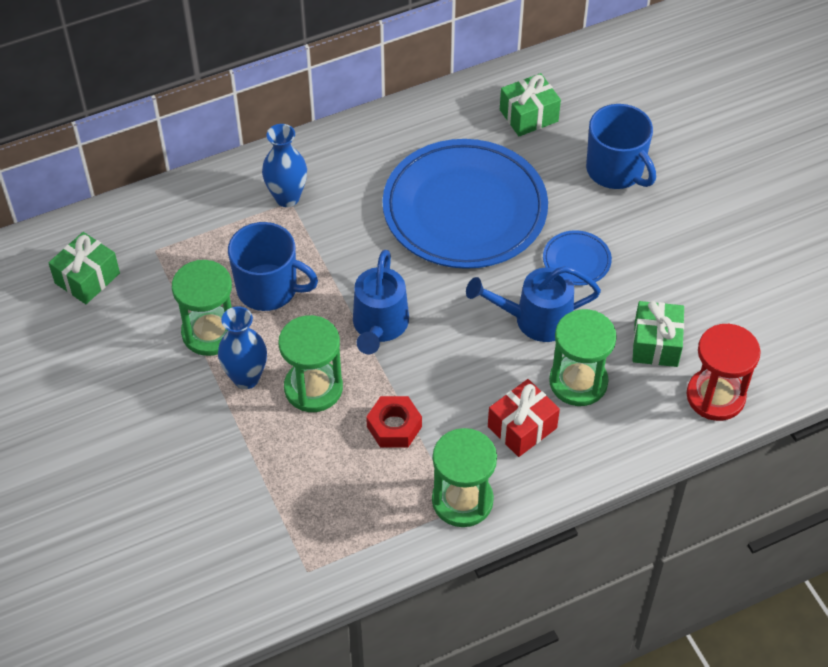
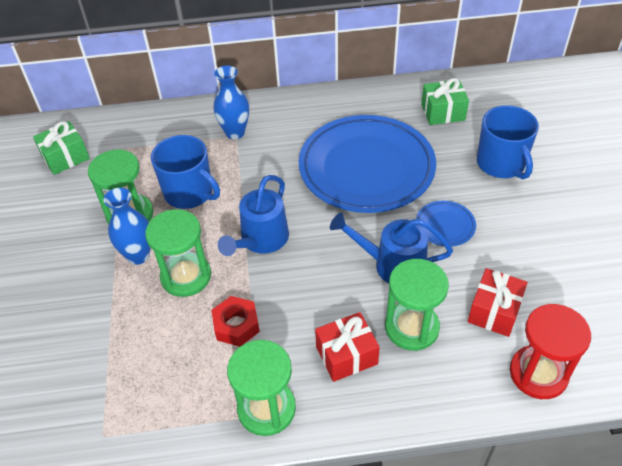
camera: 20 degrees right, 5 degrees down
green gift [632,301,684,367] -> red gift [468,268,528,337]

